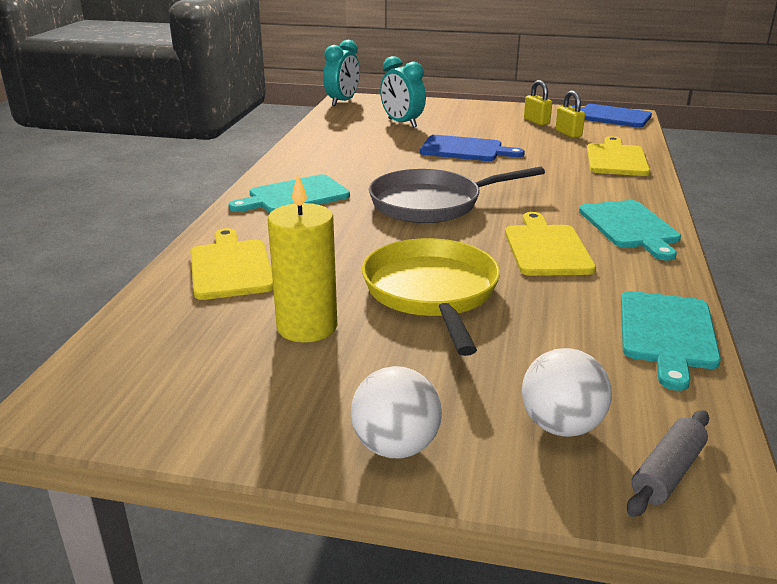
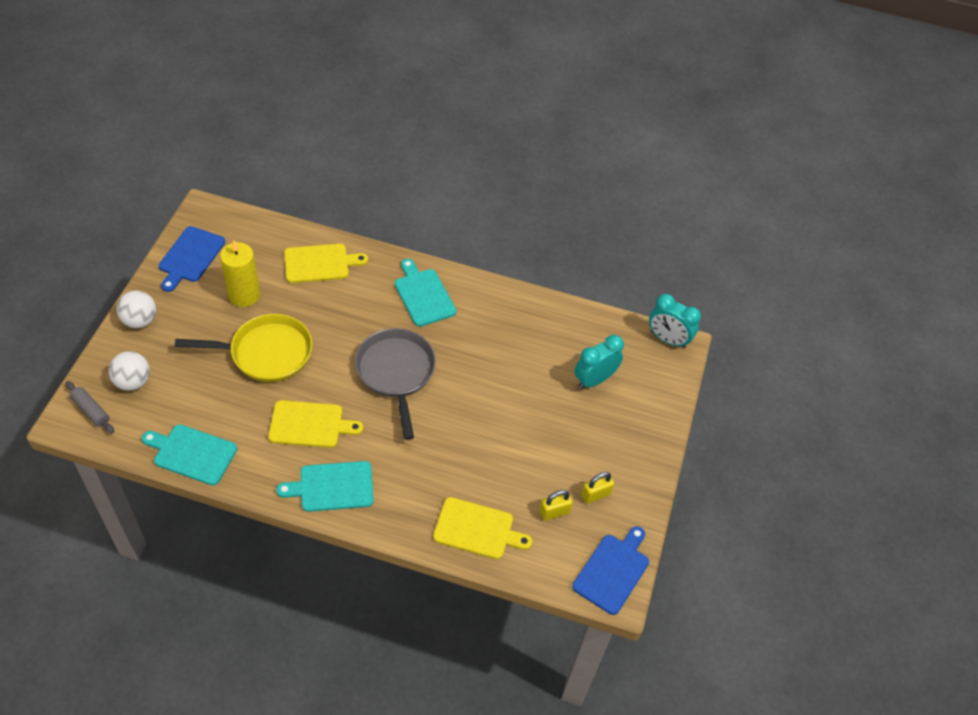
camera: 90 degrees right, 25 degrees up
blue cutting board [420,135,525,161] -> blue cutting board moved to [159,226,225,292]

